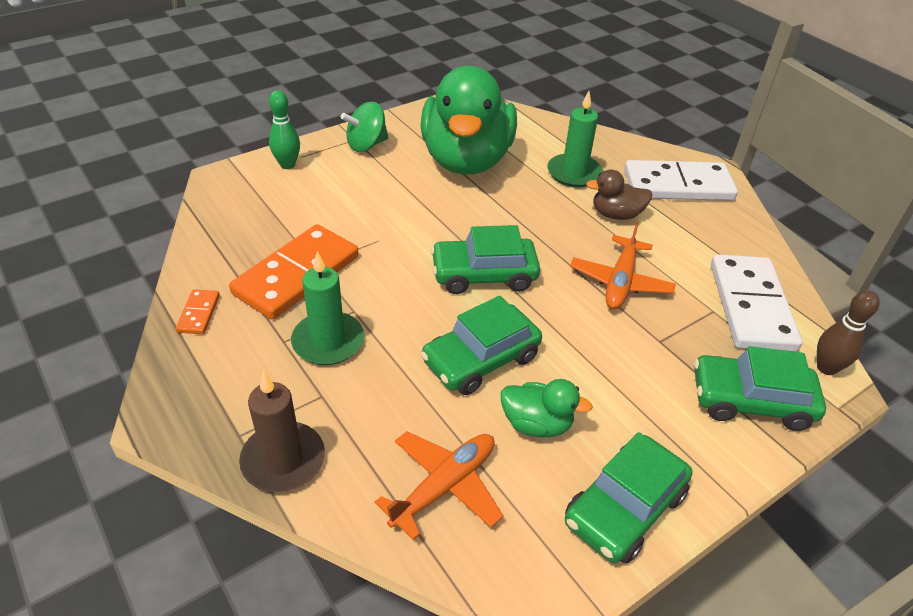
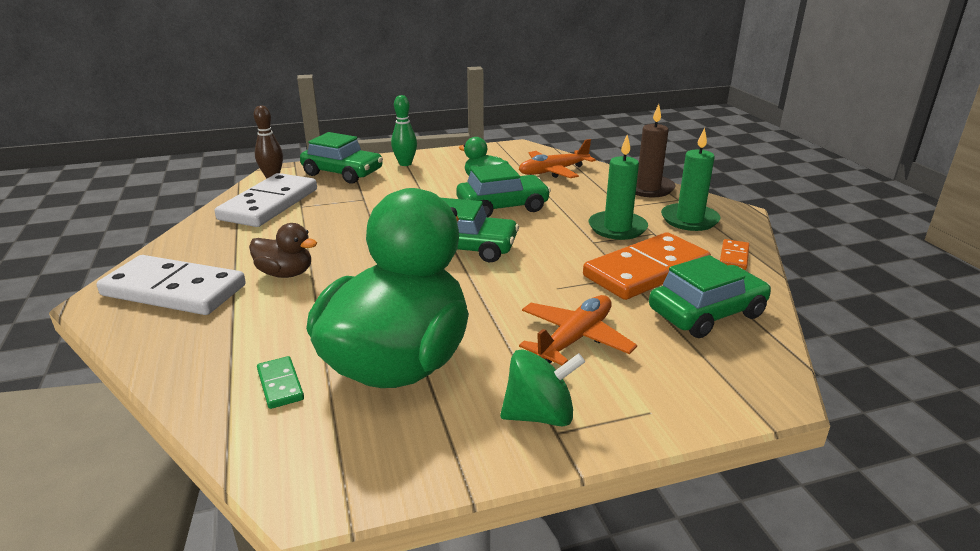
camera: 160 degrees left, 15 degrees down
green bowling pin [269,90,300,169] -> green bowling pin moved to [391,95,417,166]
green candle [547,91,603,187] -> green candle moved to [661,128,721,231]
green car [565,432,692,564] -> green car moved to [649,255,771,338]
orange plane [570,221,676,309] -> orange plane moved to [519,295,637,365]
none -> green domino [257,356,304,409]

